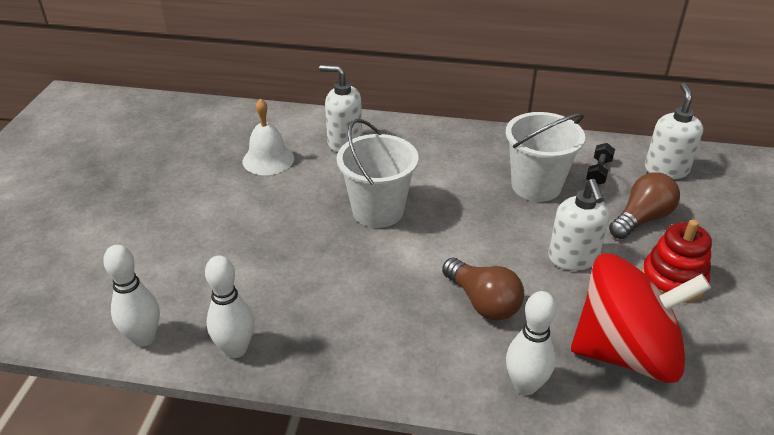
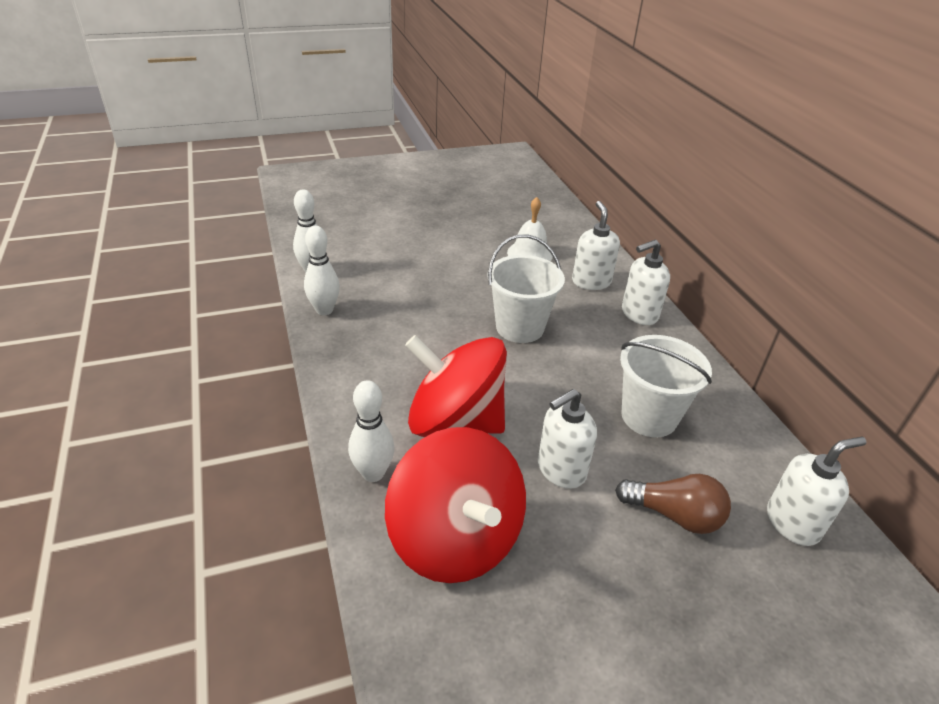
camera: 60 degrees right, 0 degrees up
brown light bulb [442,258,524,320] -> red spinning top [405,335,507,437]
black dumbbell [586,143,615,185] -> none
red stacking toy [642,220,712,303] -> none
none -> white soap dispenser [622,240,670,325]

